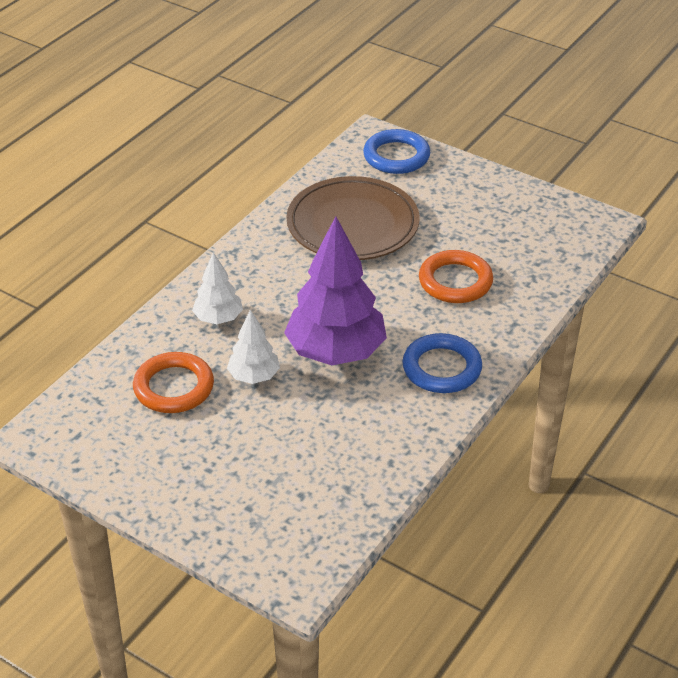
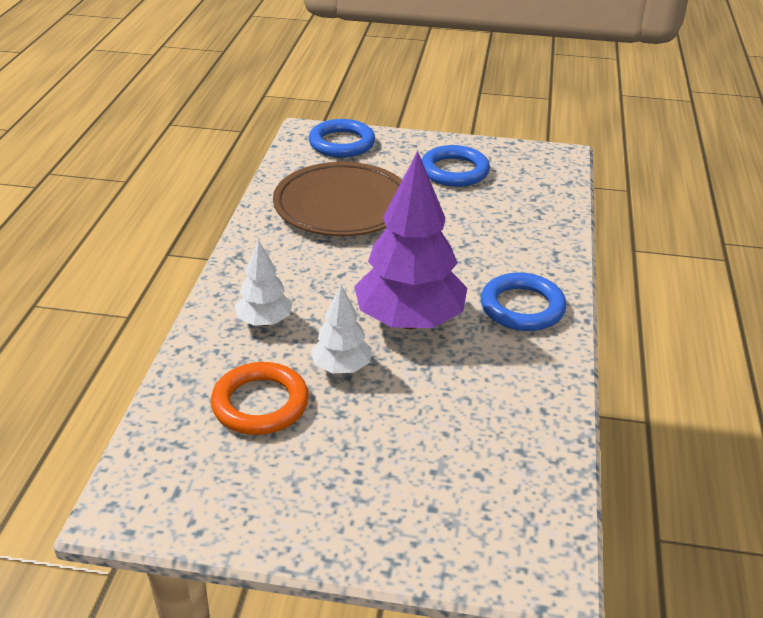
camera: 25 degrees left, 5 degrees down
orange ring [419,250,493,303] -> none
none -> blue ring [422,145,490,187]

